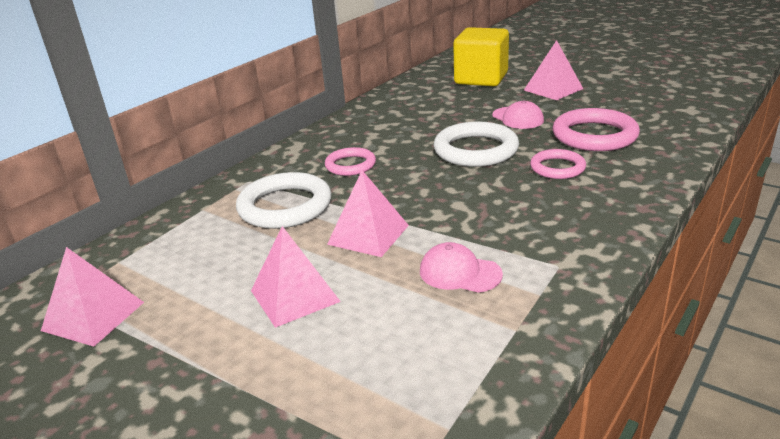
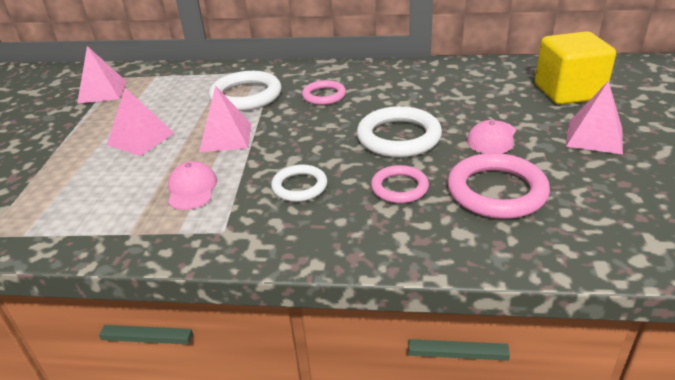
camera: 60 degrees right, 5 degrees up
none -> white ring [271,165,327,202]

